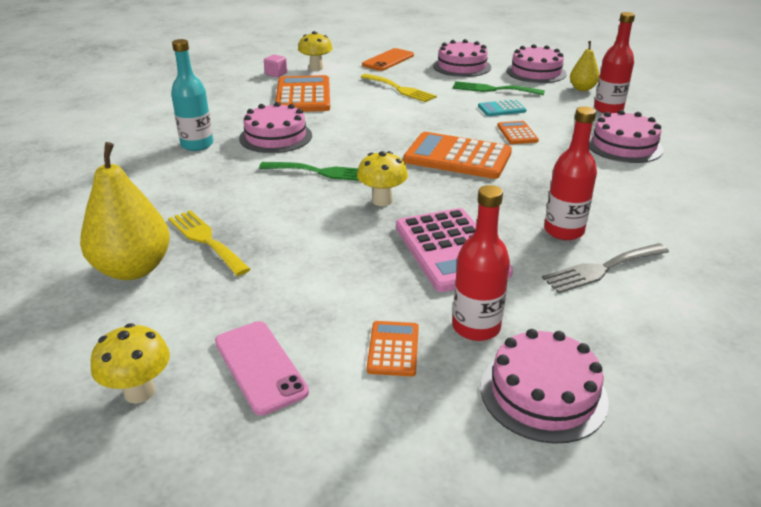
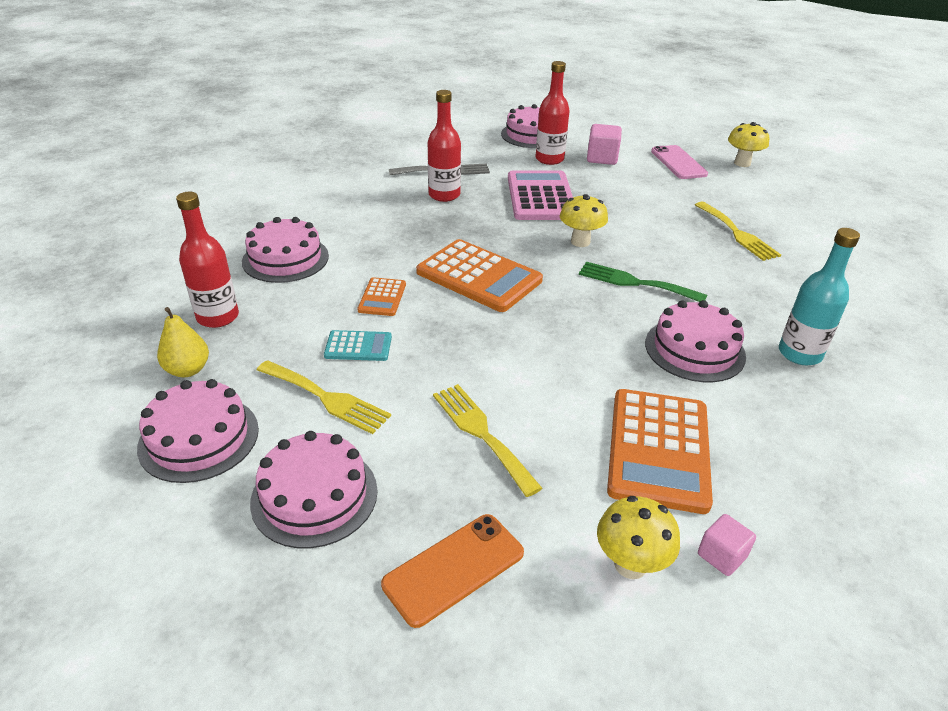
camera: 165 degrees left, 5 degrees up
yellow pear [80,142,170,280] -> none
orange calculator [367,321,419,377] -> pink cube [587,124,622,165]
green fork [452,81,545,95] -> yellow fork [257,360,391,434]

